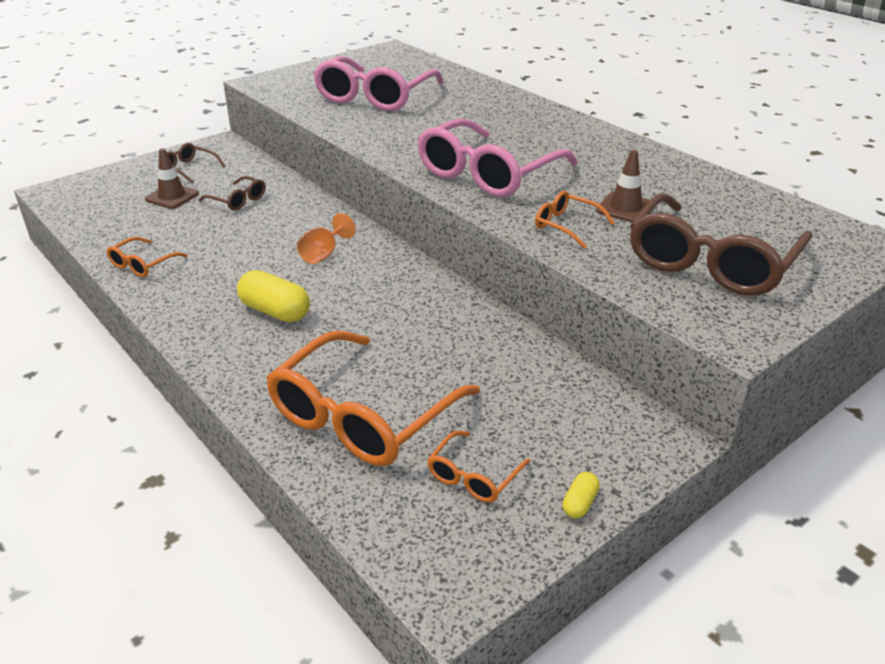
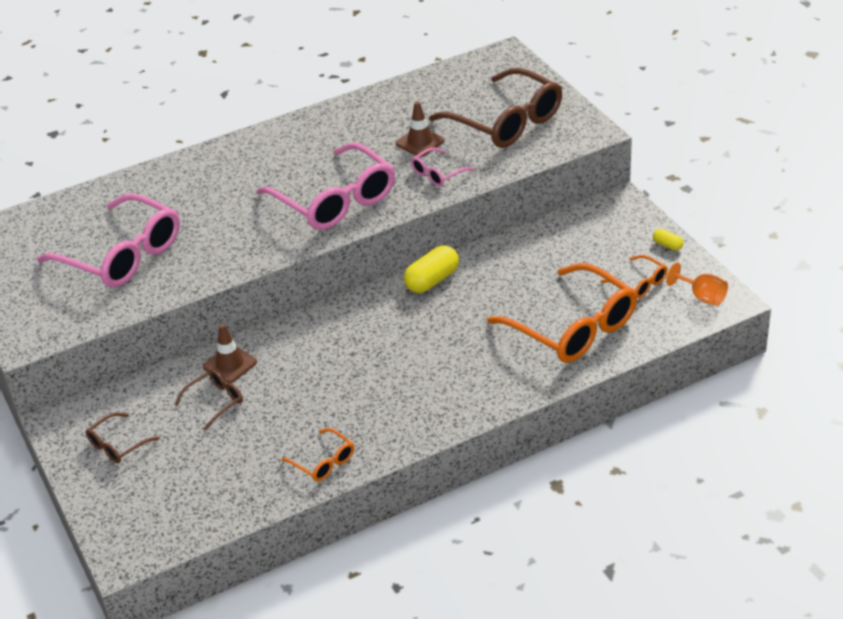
camera: 75 degrees left, 5 degrees up
brown traffic cone [145,148,199,209] -> brown traffic cone moved to [203,324,257,383]
yellow capsule [237,270,310,322] -> yellow capsule moved to [404,245,459,293]
orange goblet [297,213,356,264] -> orange goblet moved to [666,262,728,306]
orange glasses [535,191,615,249] -> pink glasses [411,148,475,186]

